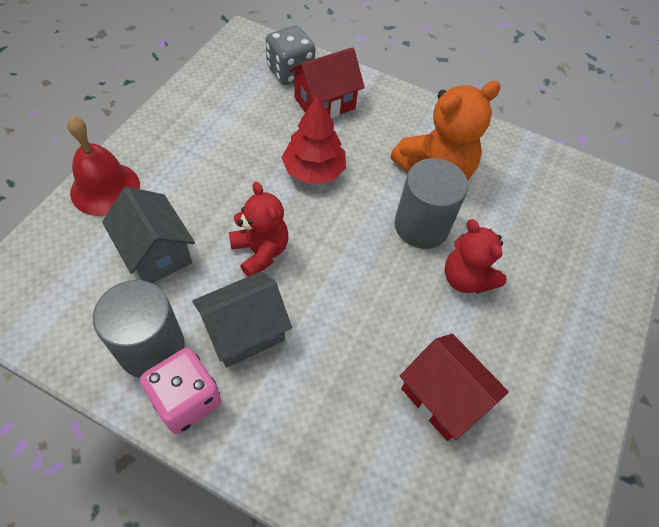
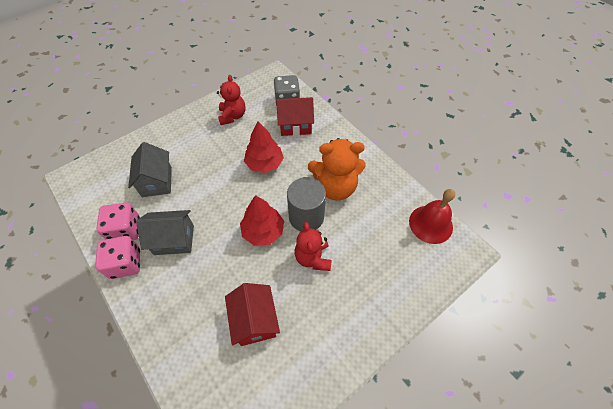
camera: 30 degrees right, 0 degrees up
red bell [67,116,140,216] -> red bell moved to [409,189,455,244]
grey cylinder [93,280,185,378] -> pink dice [96,203,140,240]
red teddy bear [229,182,288,277] -> red teddy bear moved to [217,75,246,125]
none -> red tree [240,195,284,246]

